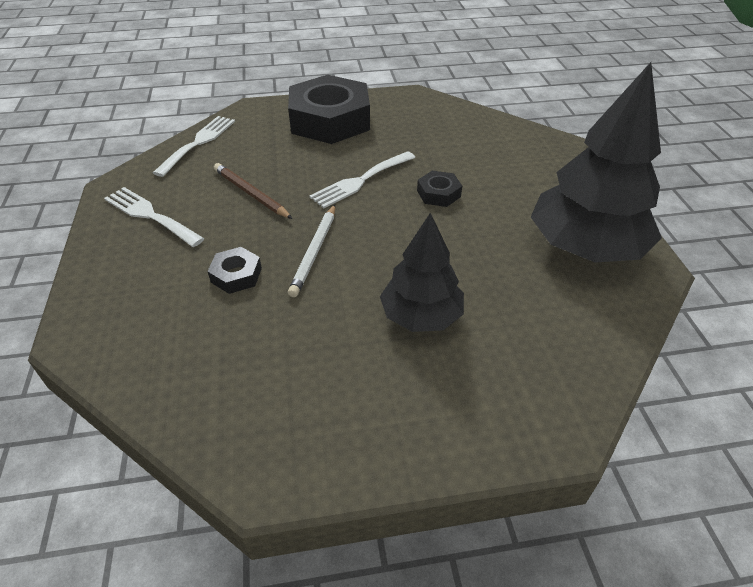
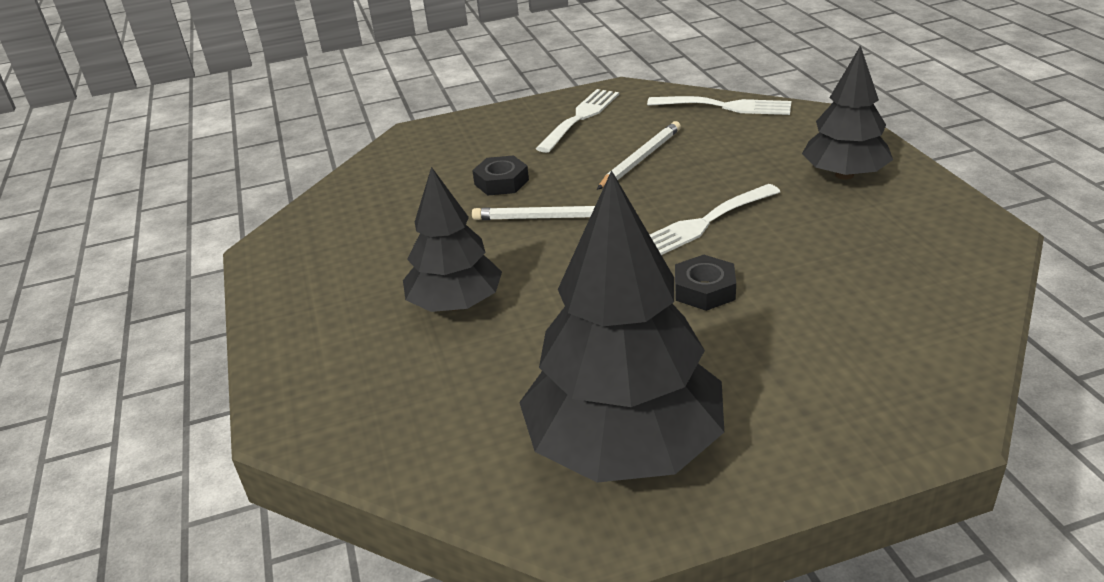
camera: 85 degrees right, 10 degrees down
brown pencil [214,163,293,219] -> white pencil [597,121,681,190]
black nut [288,75,370,144] -> black tree [802,45,893,180]
white fork [309,151,416,208] -> white fork turned 75 degrees counterclockwise [650,184,780,255]

